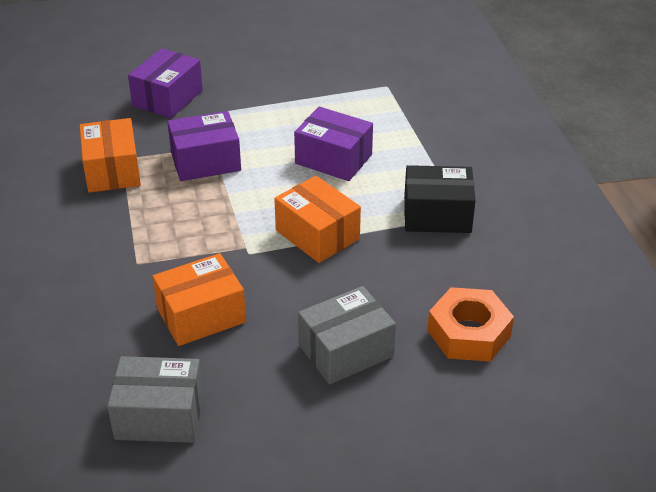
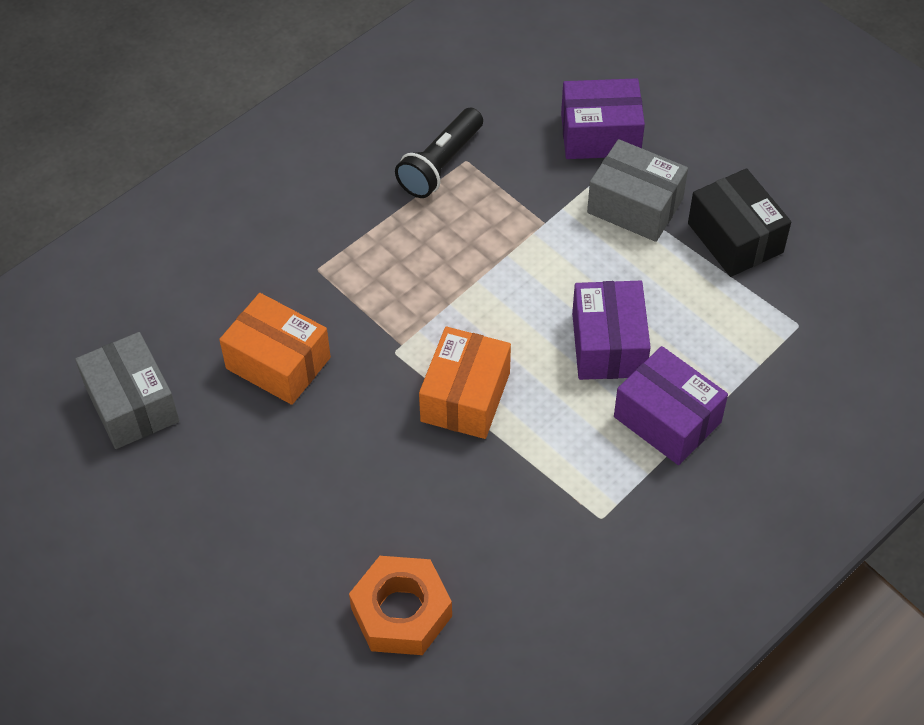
camera: 60 degrees right, 15 degrees up
orange box [79,118,141,193] -> black flashlight [395,108,483,198]
purple box [167,111,241,181] -> purple box moved to [614,346,728,465]
grey box [298,286,396,385] -> grey box moved to [587,139,688,242]
black box [404,165,476,233] -> black box moved to [688,168,791,277]

